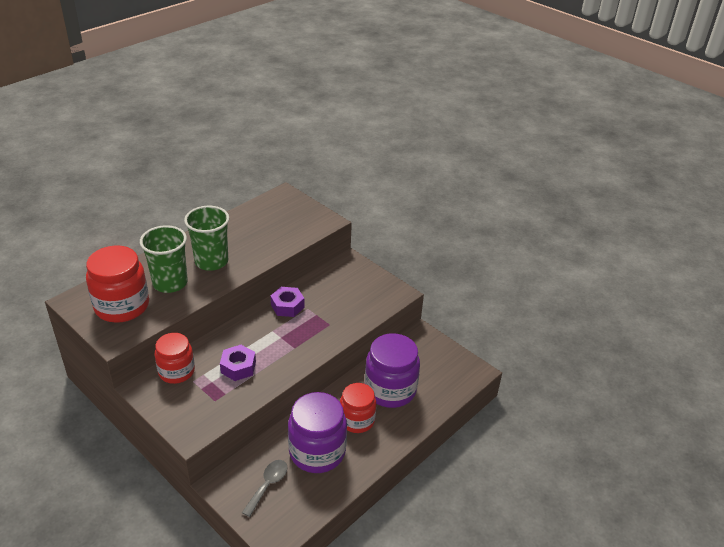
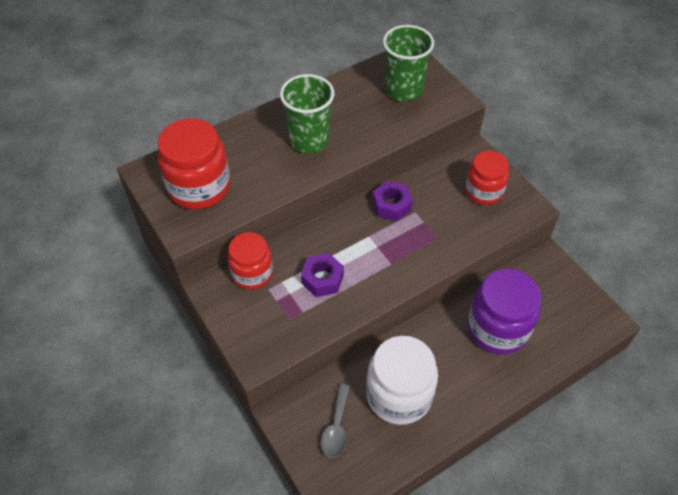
camera: 15 degrees right, 15 degrees up
green cup [140,225,188,293] -> green cup moved to [383,25,434,101]
grey spoon [242,460,288,517] -> grey spoon turned 150 degrees clockwise [321,384,350,458]
purple jar [288,392,347,473] -> white jar [366,336,438,425]
red jar [340,383,376,433] -> red jar moved to [465,151,509,205]

